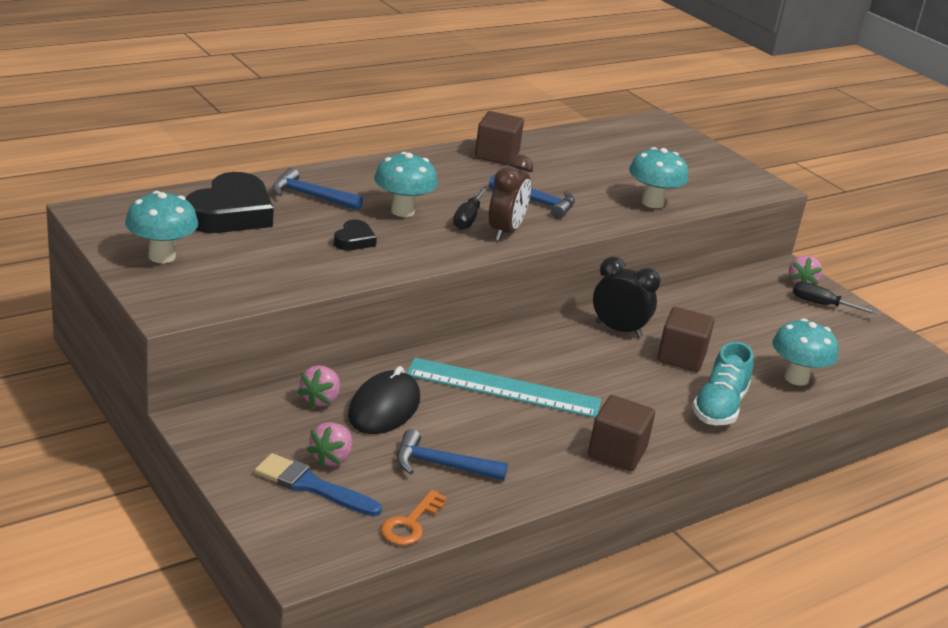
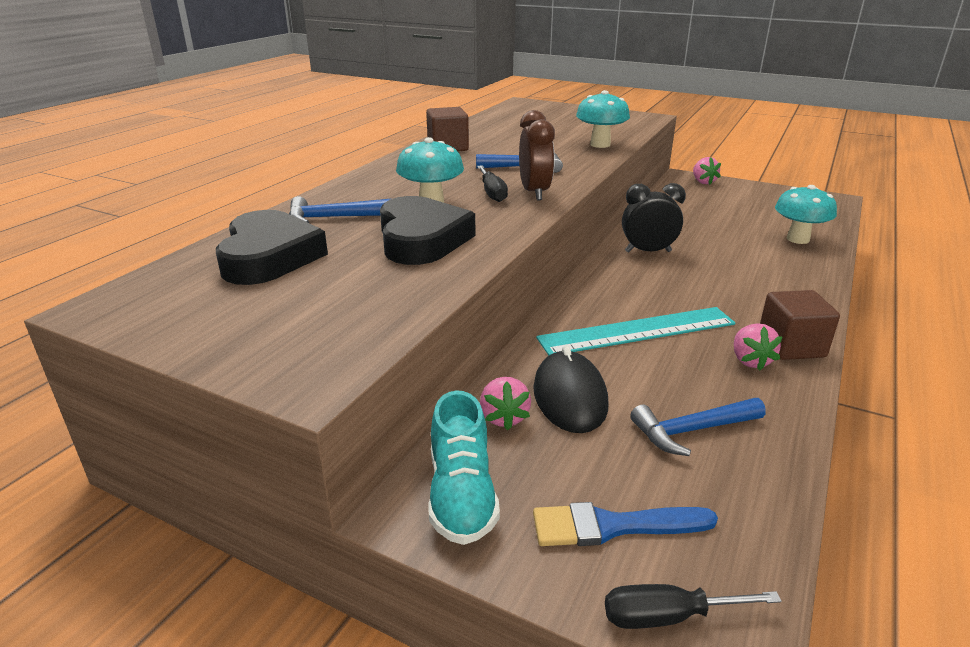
camera: 25 degrees left, 0 degrees up
turquoise mushroom [125,191,198,263] -> none
pink strawberry [307,422,352,467] -> pink strawberry moved to [734,323,782,371]
black heart [334,220,377,251] -> black heart [380,196,475,265], size x2.08
orange key [381,490,447,546] -> none
brown cube [657,307,714,372] -> none
turquoise shoe [692,342,754,425] -> turquoise shoe moved to [429,390,500,545]
black screwdriver [793,281,877,314] -> black screwdriver moved to [605,584,782,629]

